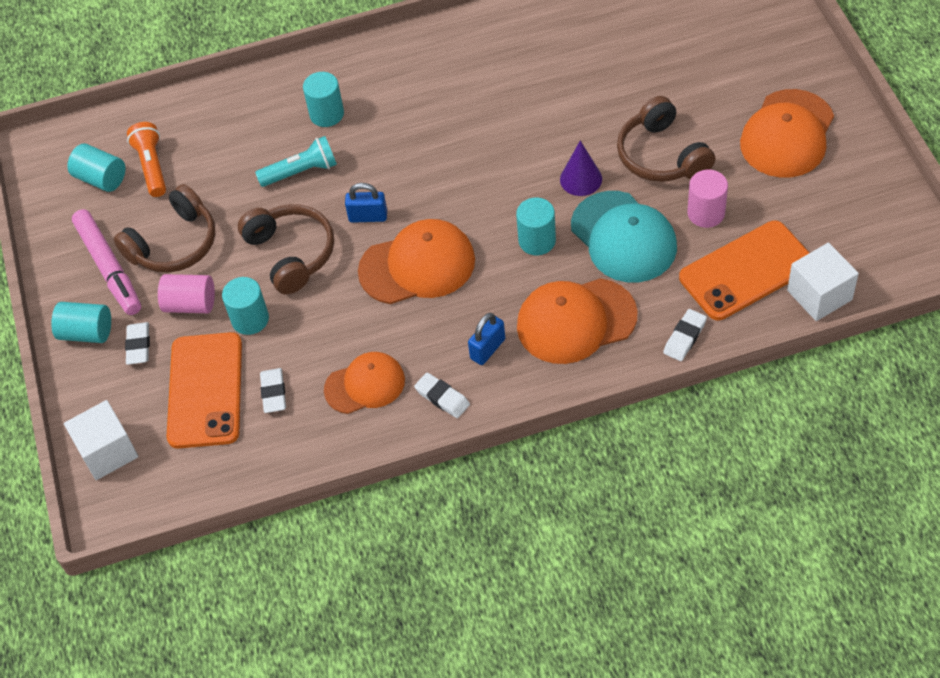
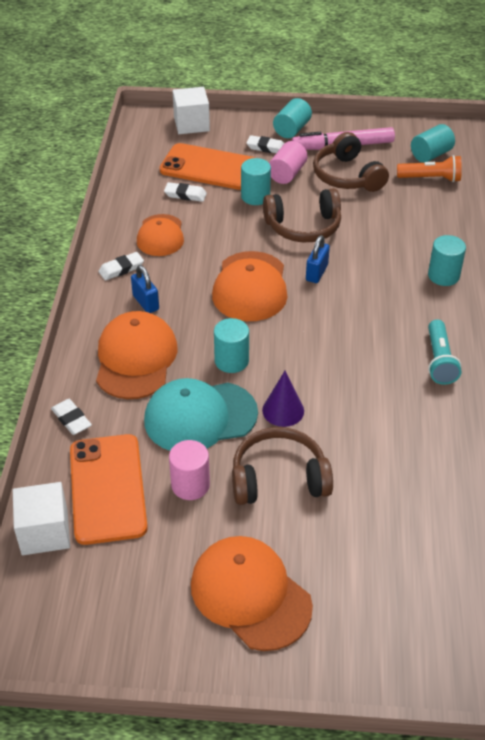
camera: 105 degrees right, 10 degrees down
turquoise flashlight [255,136,337,187] -> turquoise flashlight moved to [428,319,462,385]

